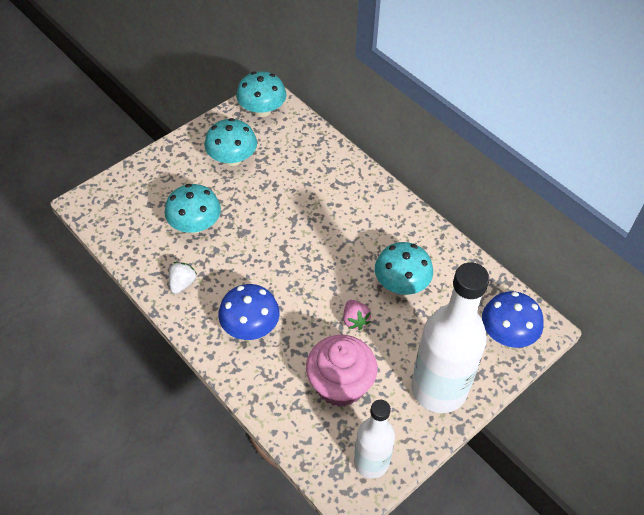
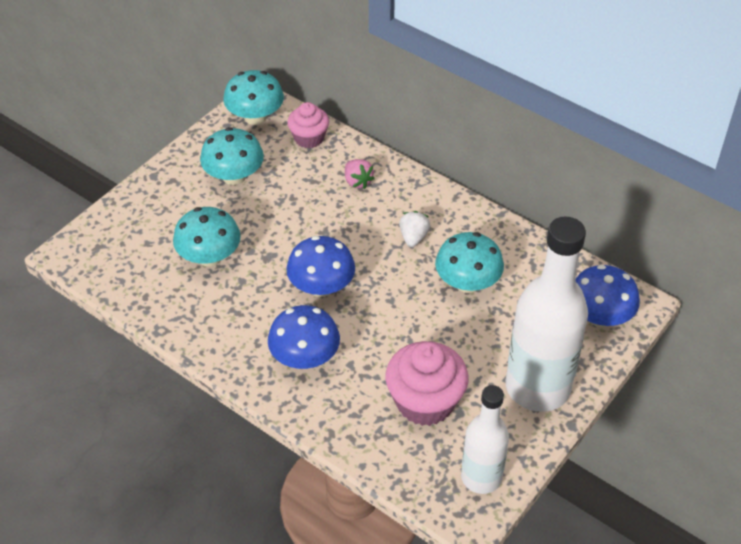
camera: 10 degrees left, 5 degrees down
white strawberry [169,262,197,294] -> white strawberry moved to [399,211,430,247]
pink strawberry [343,300,371,330] -> pink strawberry moved to [345,159,375,189]
none -> blue mushroom [286,236,355,297]
none -> pink cupcake [287,102,329,148]

